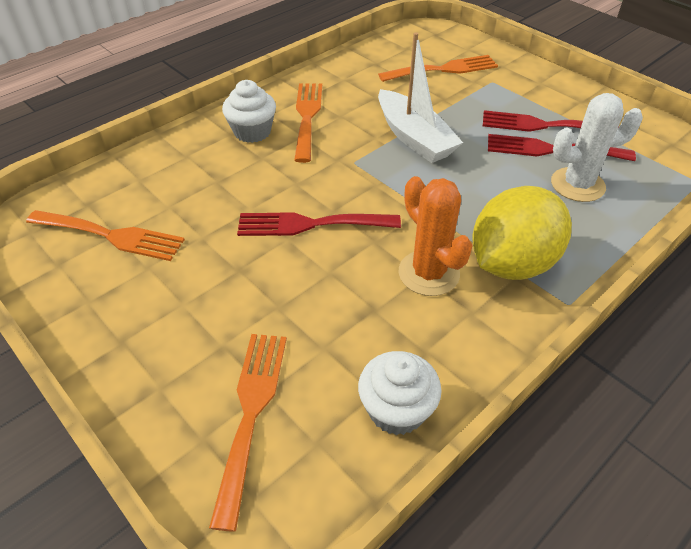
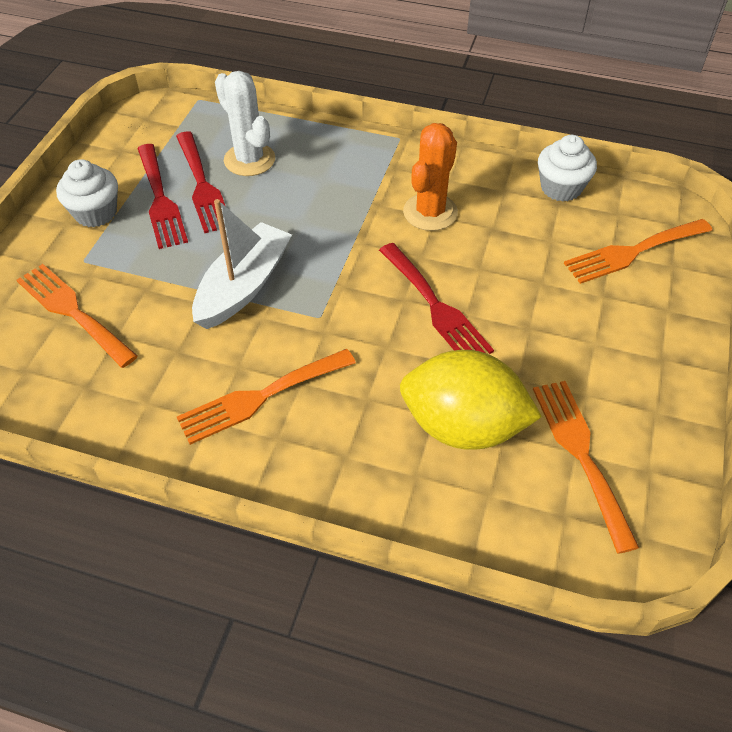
camera: 120 degrees left, 5 degrees up
white cupcake [222,80,276,143] -> white cupcake moved to [56,159,118,227]
yellow lemon [472,186,572,280] -> yellow lemon moved to [400,350,542,450]

